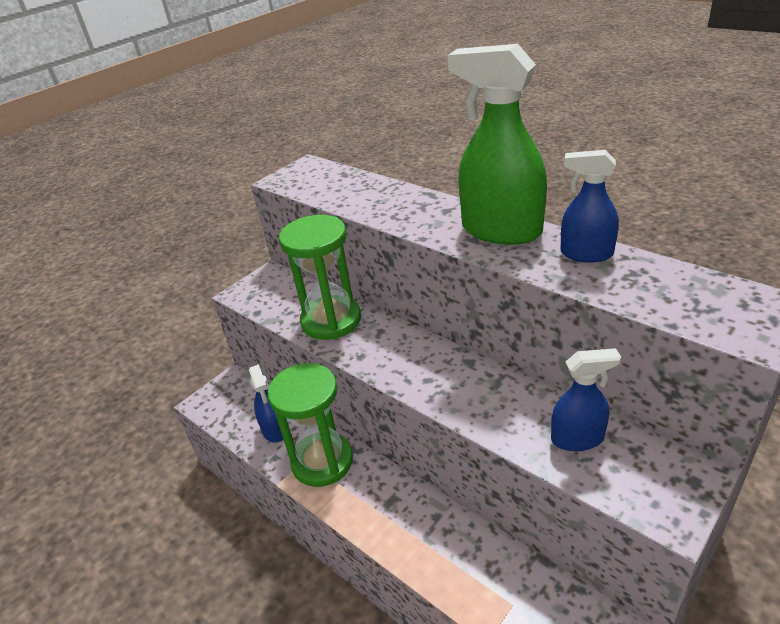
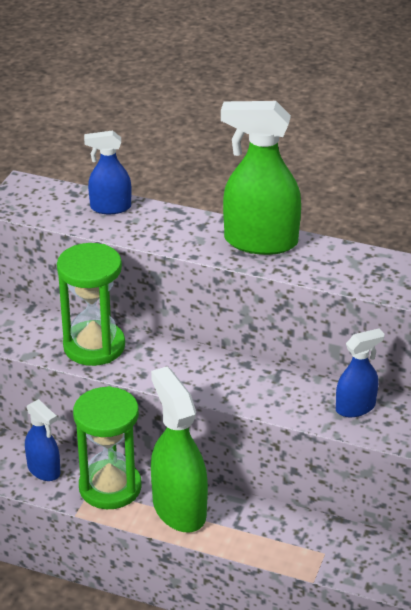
camera: 25 degrees left, 0 degrees up
blue spray bottle [560,150,619,263] -> blue spray bottle moved to [84,130,132,214]
none -> green spray bottle [151,366,208,532]

